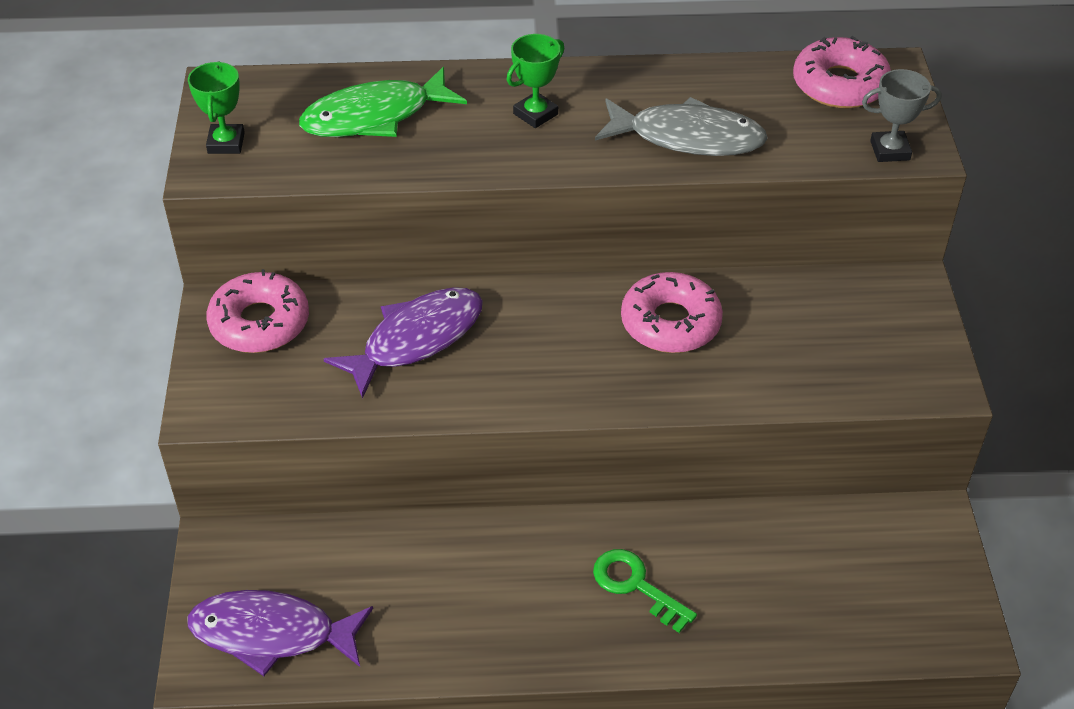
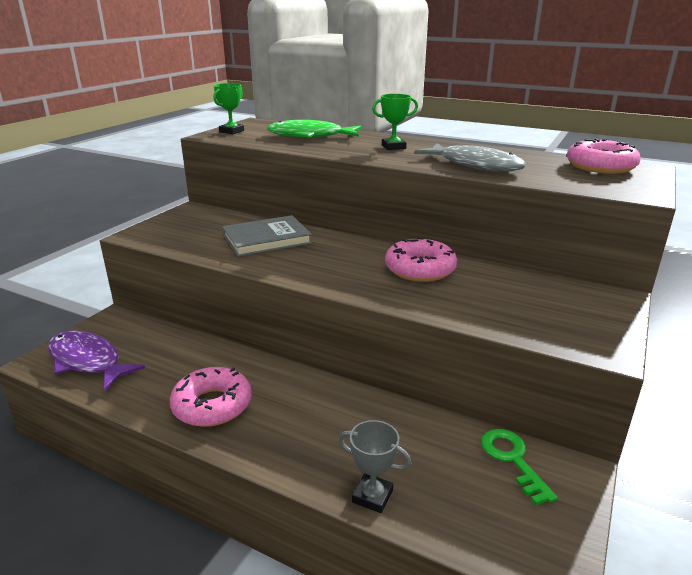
camera: 30 degrees right, 20 degrees down
pink donut [206,269,309,353] -> pink donut moved to [170,367,252,427]
purple fish [323,287,483,399] -> grey book [222,215,312,257]
green key [593,549,697,633] -> green key moved to [481,429,558,505]
grey trophy [862,69,942,162] -> grey trophy moved to [339,420,411,513]

